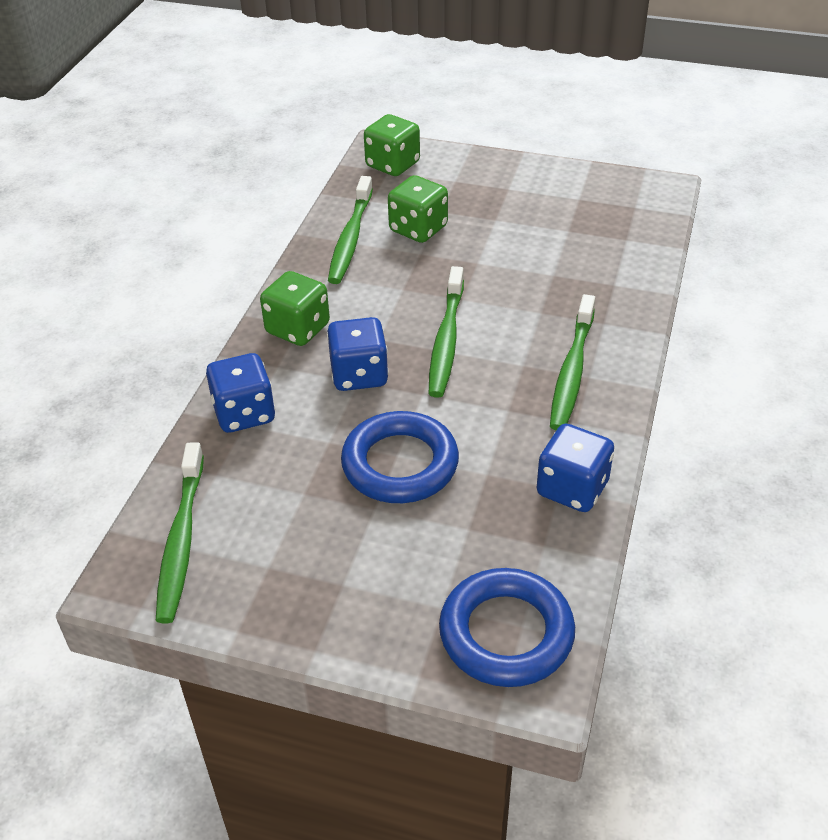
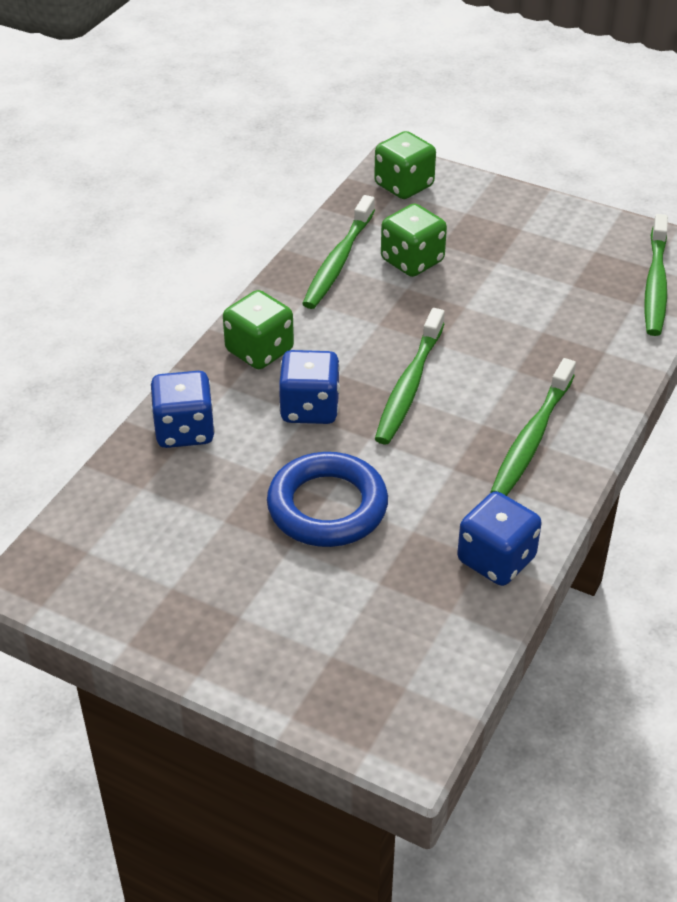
camera: 10 degrees right, 0 degrees up
green toothbrush [156,442,204,623] -> green toothbrush moved to [645,214,668,336]
blue ring [439,568,575,687] -> none

